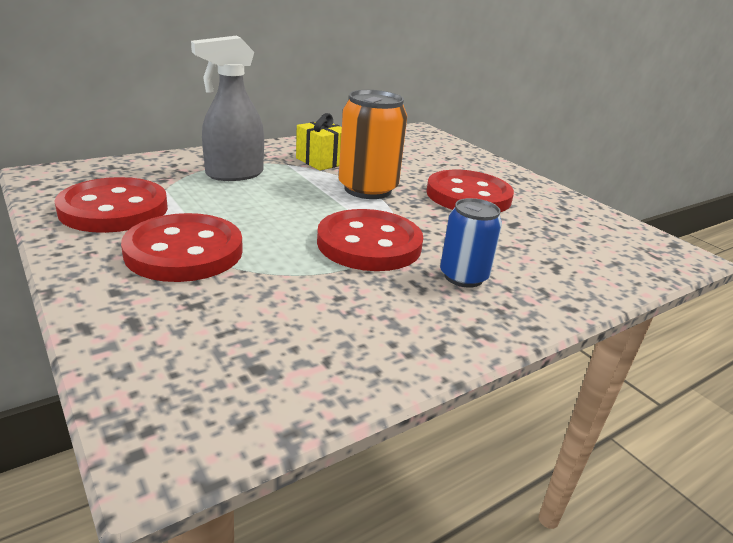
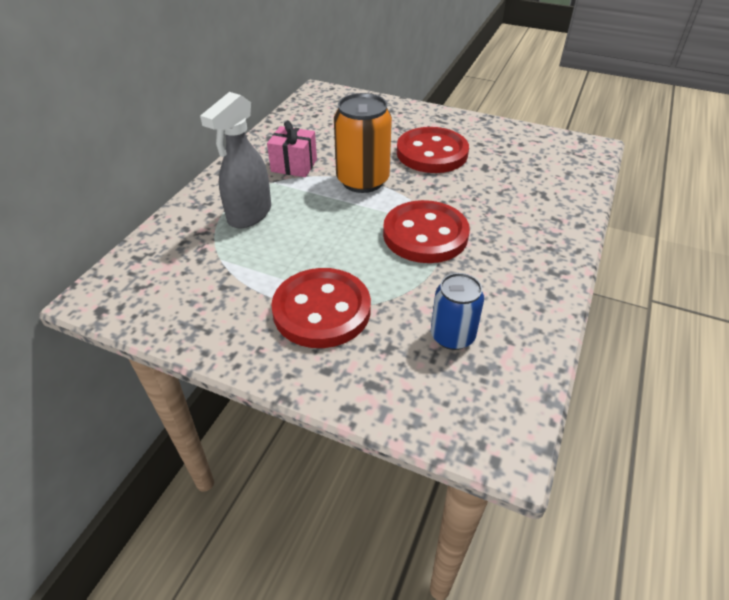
camera: 30 degrees left, 15 degrees up
red button [54,177,168,233] -> none
yellow gift [296,113,342,170] -> pink gift [267,121,317,177]
blue can [440,198,502,288] -> blue can moved to [431,273,484,350]

